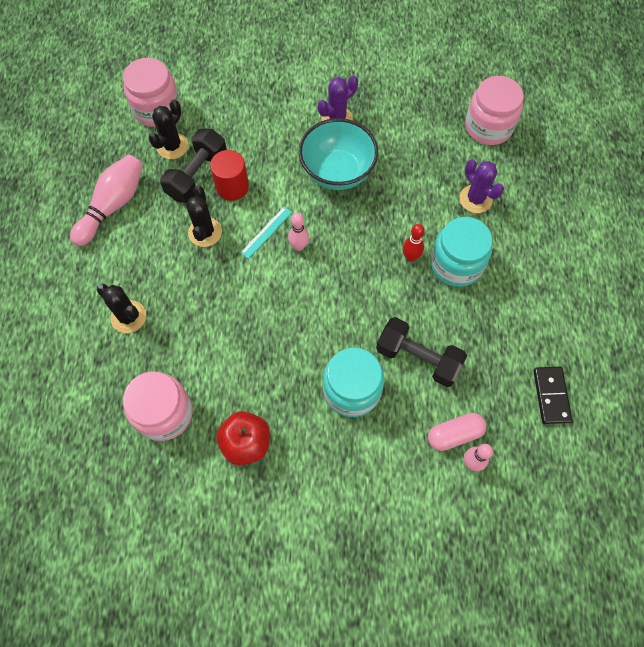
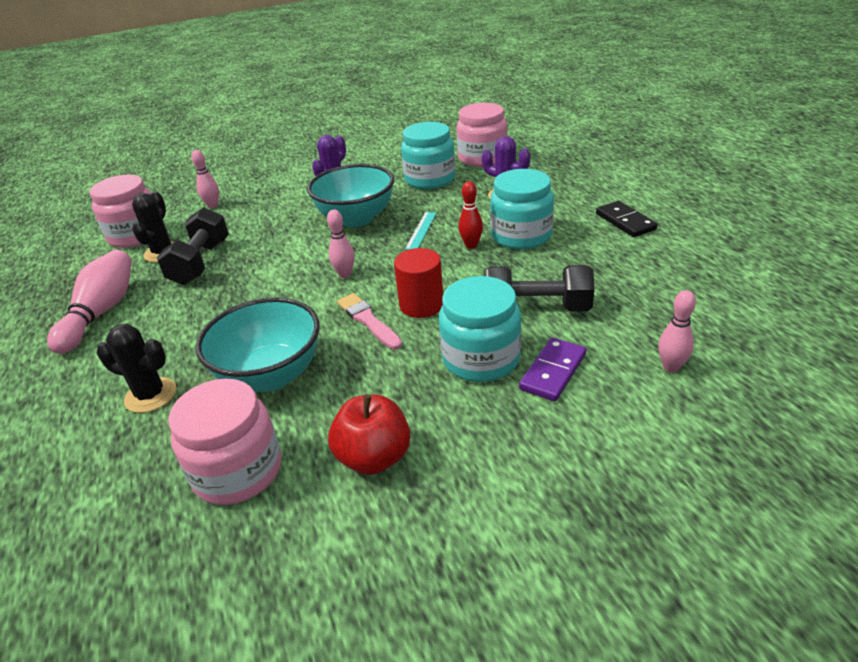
camera: 20 degrees left, 30 degrees down
black cactus [186,186,222,247] -> none
red cylinder [210,150,249,201] -> red cylinder moved to [394,248,443,318]
turquoise ruler [240,207,292,259] -> turquoise ruler moved to [405,212,436,250]
pink capsule [428,413,486,451] -> none
black domino [533,367,572,424] -> black domino moved to [596,201,658,237]
none -> pink bowling pin [191,150,219,208]
none -> turquoise bowl [195,297,319,392]
none -> pink brush [337,293,402,350]
none -> turquoise jar [401,122,455,189]
none -> purple domino [519,338,586,401]

